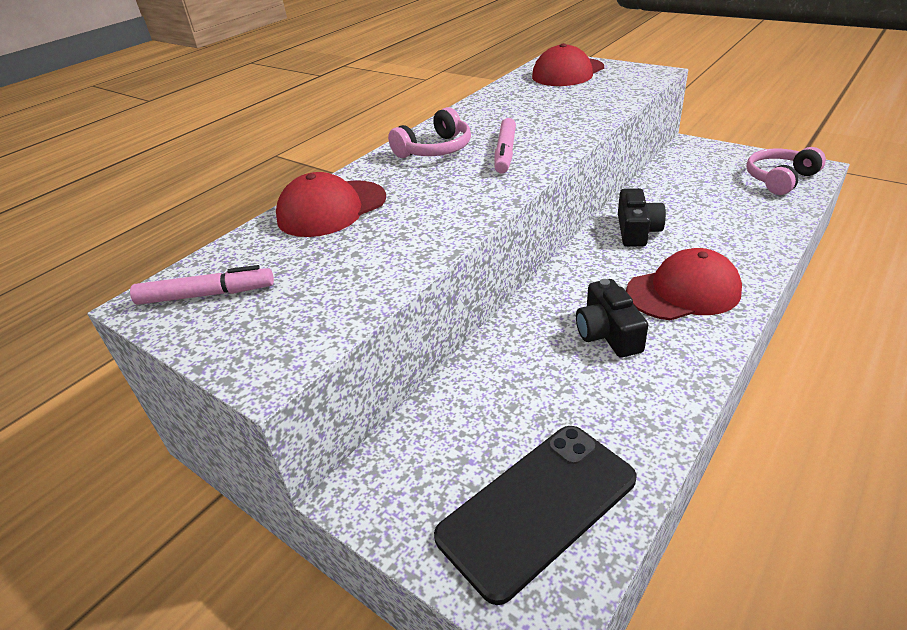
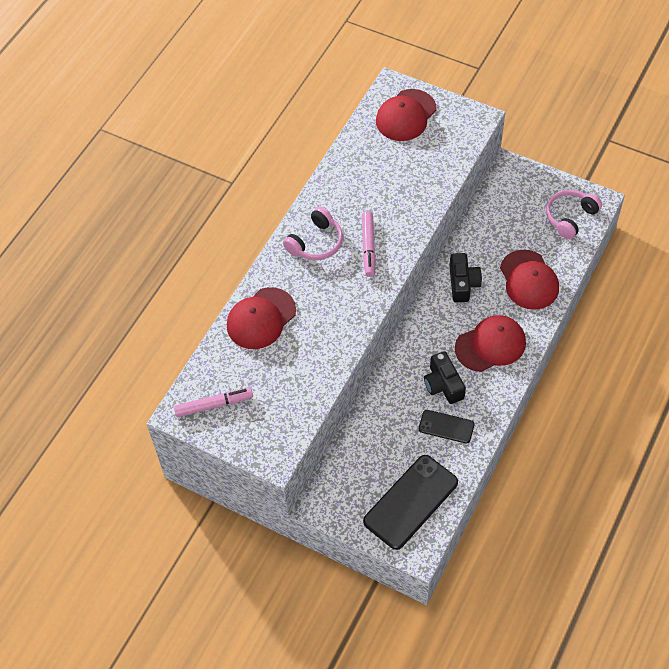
camera: 10 degrees left, 20 degrees up
none -> black phone [419,410,475,443]
none -> red cap [500,250,559,310]

